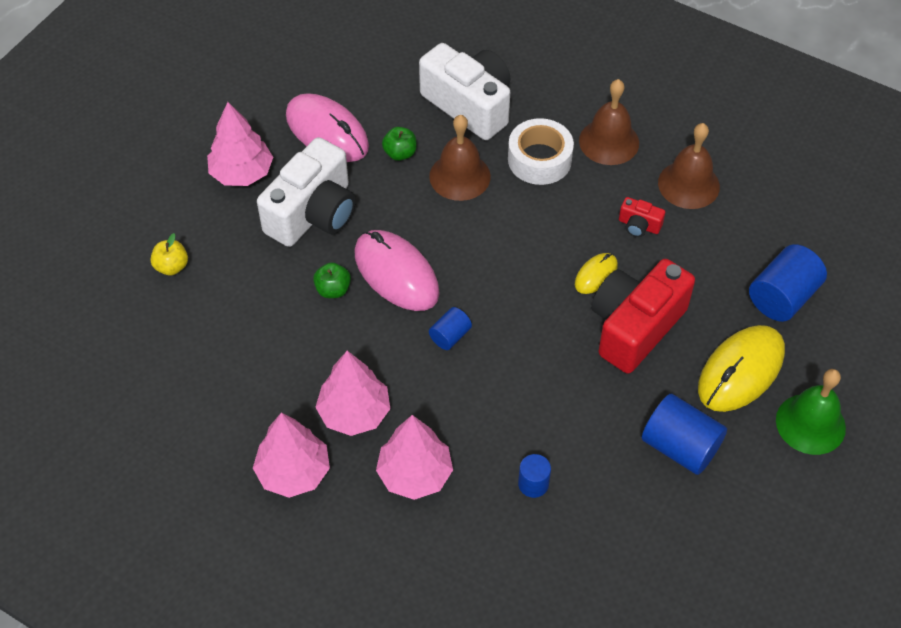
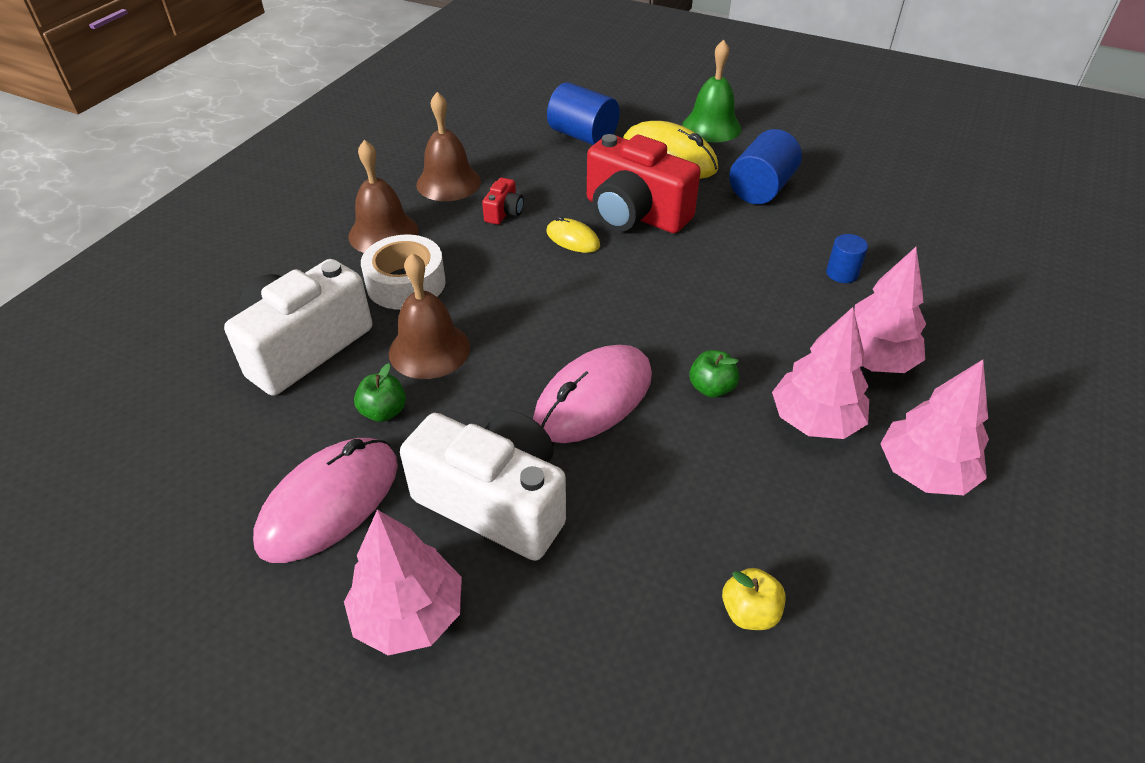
camera: 95 degrees left, 10 degrees down
yellow apple [150,233,188,275] -> yellow apple moved to [722,568,786,630]
green apple [313,262,351,298] -> green apple moved to [689,350,739,398]
blue cylinder [429,307,472,350] -> none

